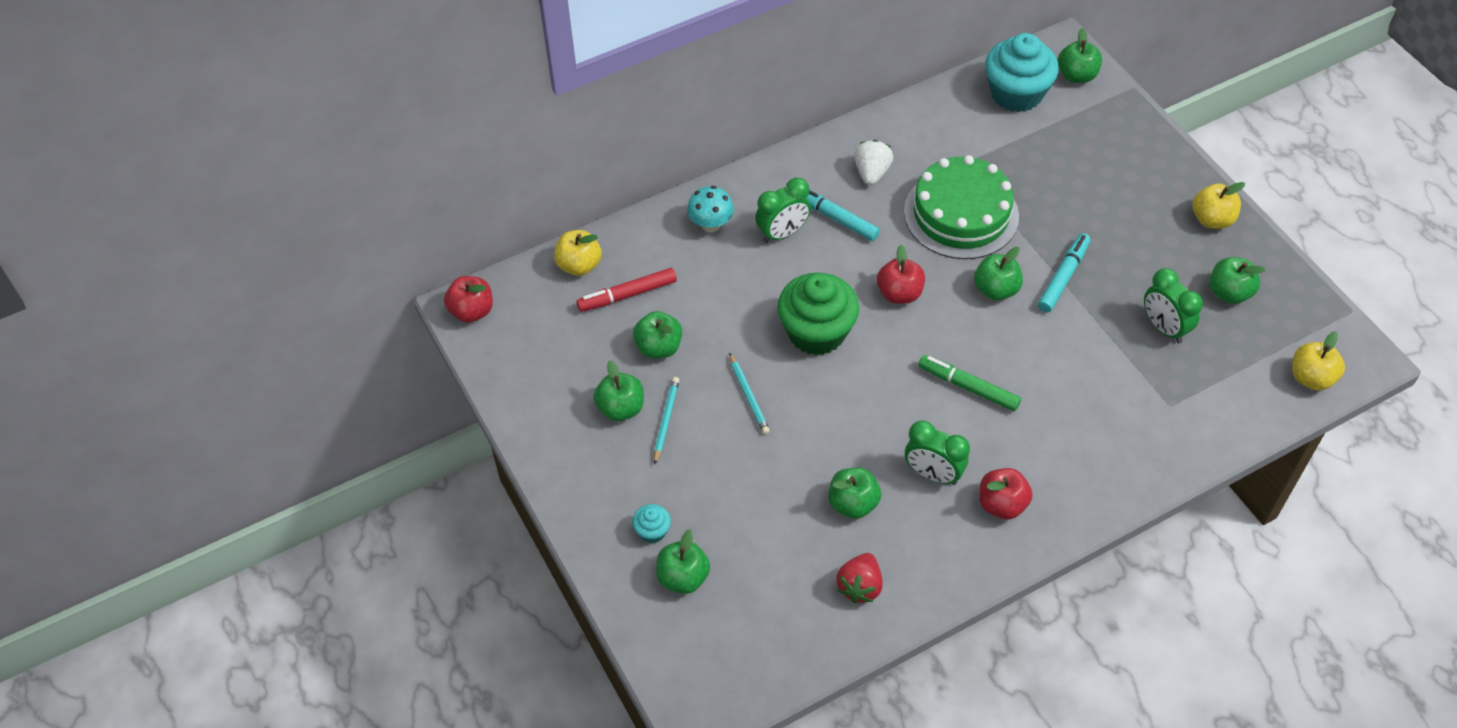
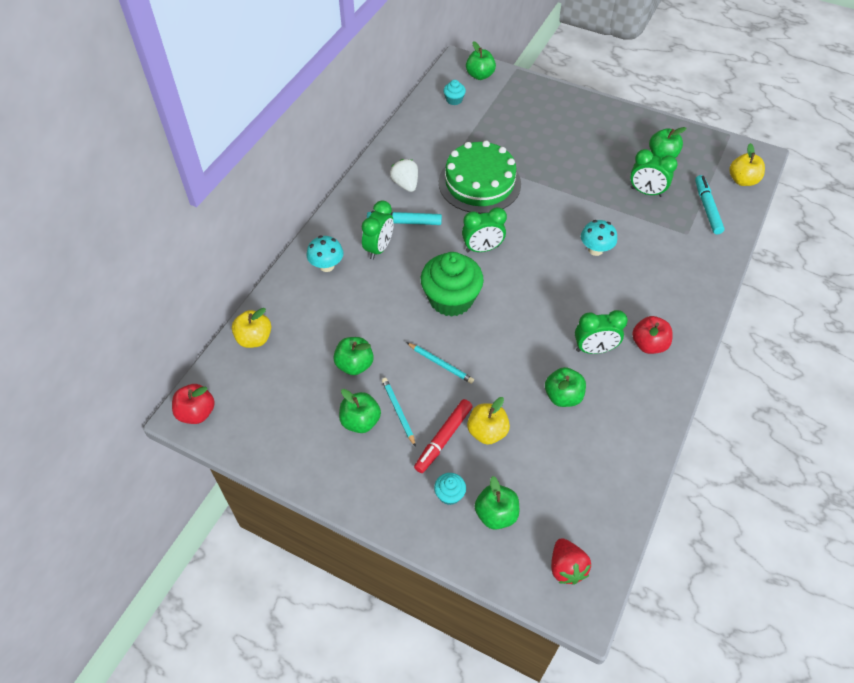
camera: 35 degrees left, 0 degrees up
red marker [577,268,677,312] -> red marker moved to [414,399,473,473]
red strawberry [836,553,882,603] -> red strawberry moved to [551,538,591,585]
red apple [877,245,925,304] -> green clock [462,207,507,252]
green marker [919,355,1021,411] -> none
green apple [974,247,1023,301] -> none
turquoise cupcake [985,33,1059,112] -> turquoise cupcake [443,80,466,105], size x0.44
turquoise marker [1038,233,1090,312] -> turquoise marker moved to [695,175,725,235]
yellow apple [1193,182,1245,229] -> yellow apple moved to [467,397,510,445]
none -> turquoise mushroom [581,220,617,256]

